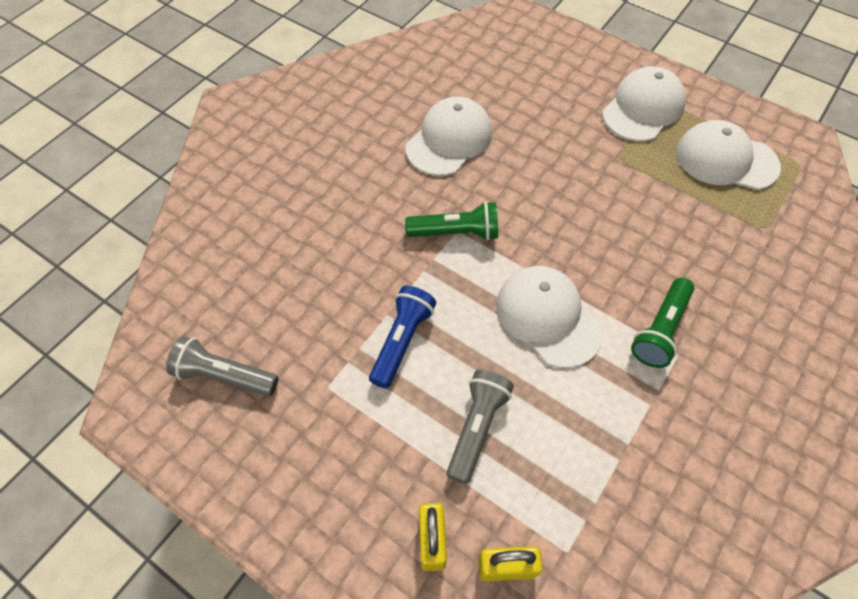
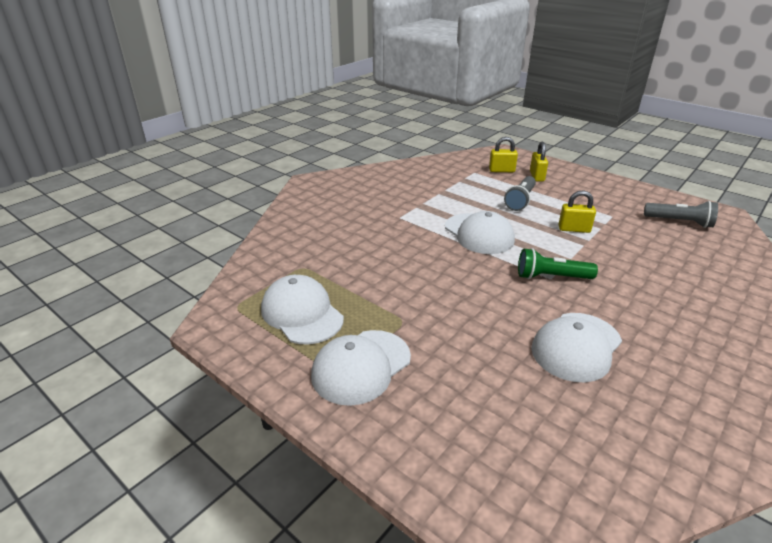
camera: 175 degrees left, 25 degrees down
blue flashlight [369,286,436,388] -> yellow padlock [559,190,596,233]
green flashlight [631,278,694,368] -> none
white cap [676,120,781,190] -> white cap turned 150 degrees counterclockwise [261,275,344,344]

